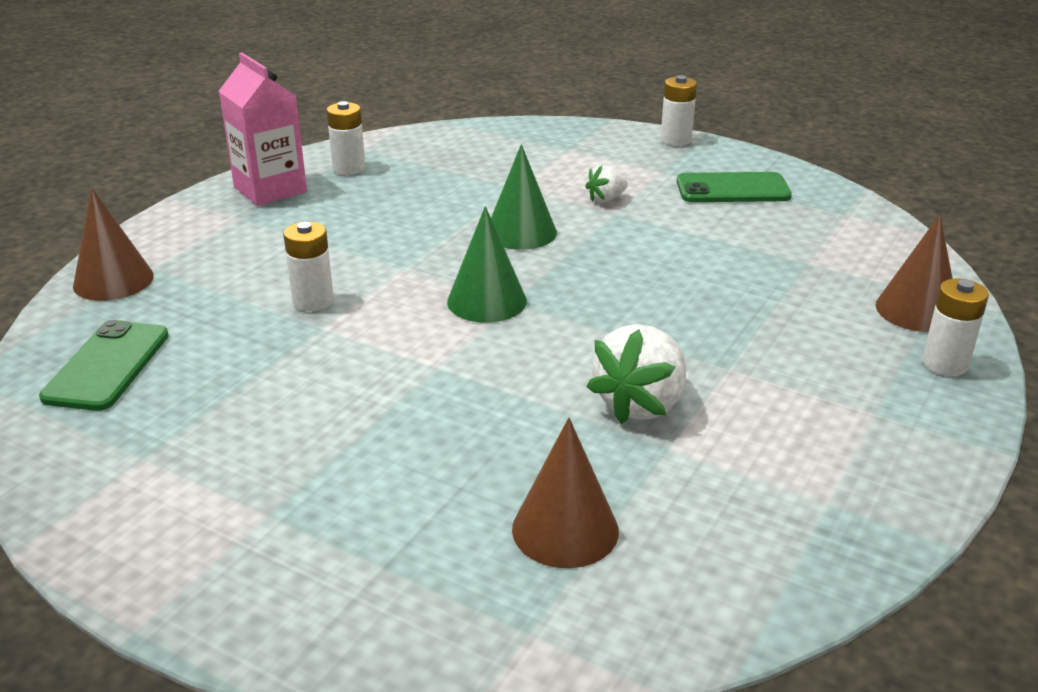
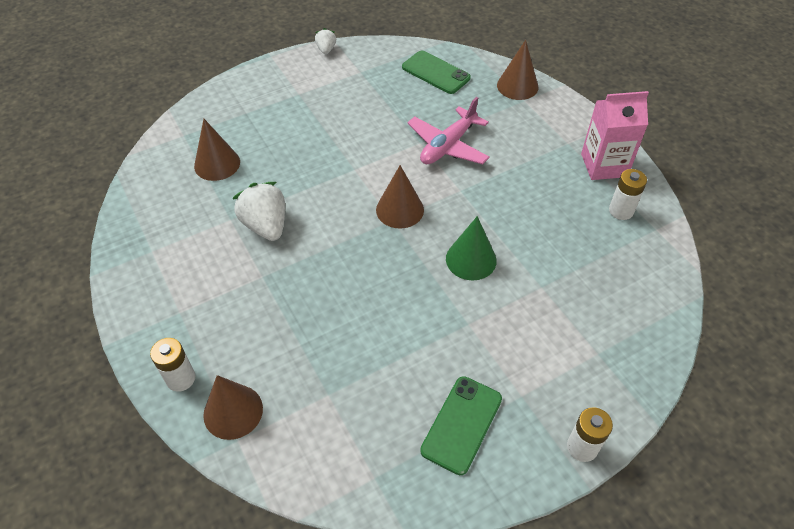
camera: 120 degrees right, 20 degrees up
white battery [284,222,334,311] -> pink plane [408,97,490,164]
green cone [447,206,527,323] -> brown cone [376,165,424,229]
white strawberry [585,165,628,203] -> white strawberry moved to [315,28,336,54]

